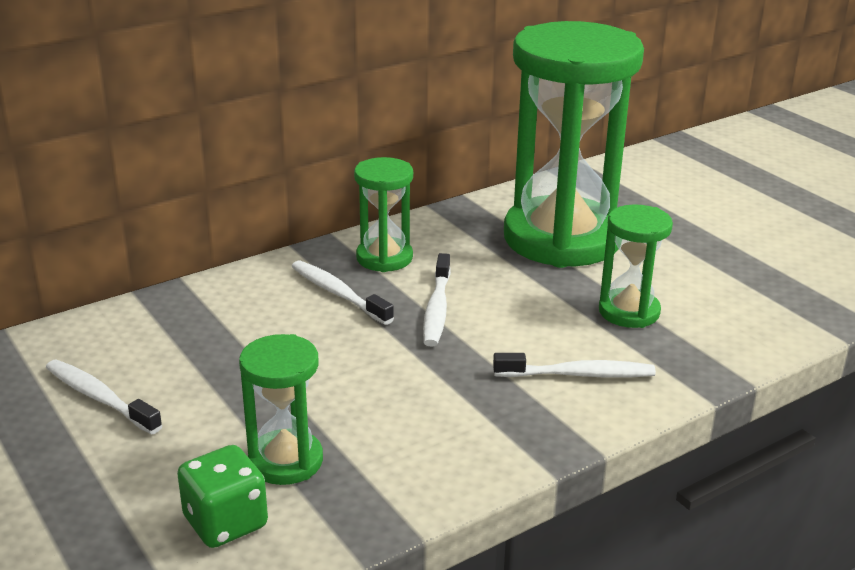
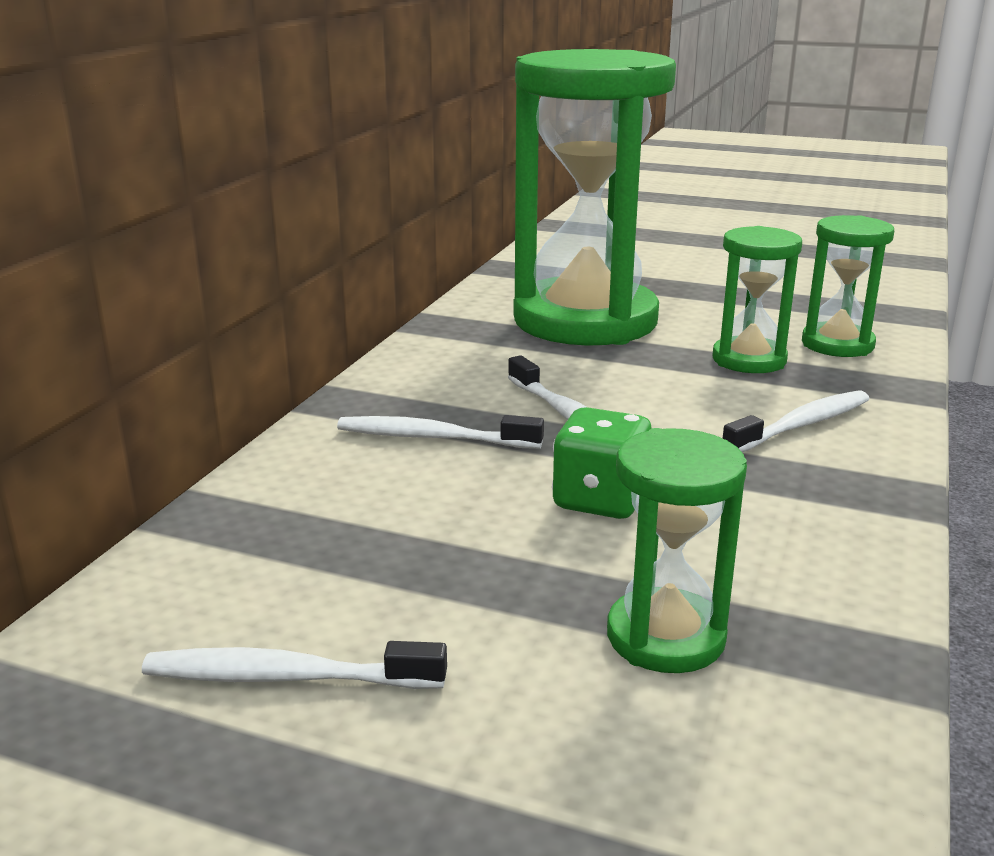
camera: 35 degrees left, 5 degrees down
green dice [177,445,268,548] -> green dice moved to [552,407,652,519]
green hourglass [354,157,413,272] -> green hourglass moved to [802,215,894,357]

